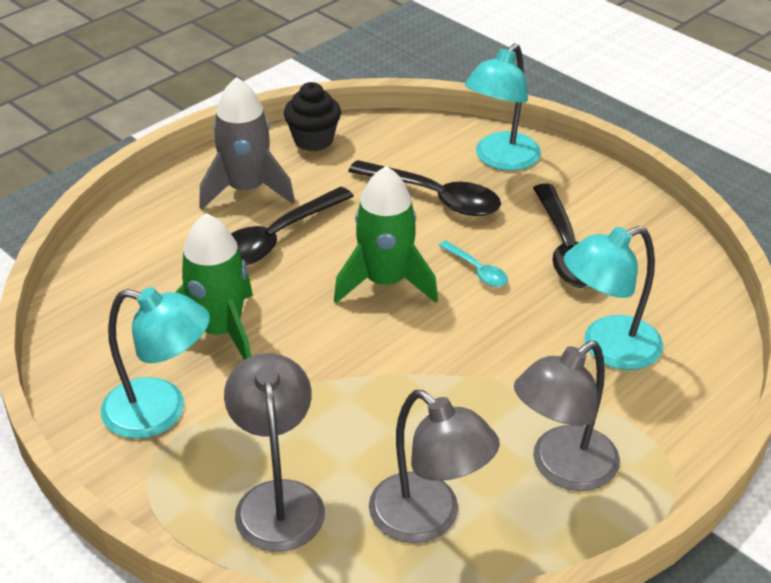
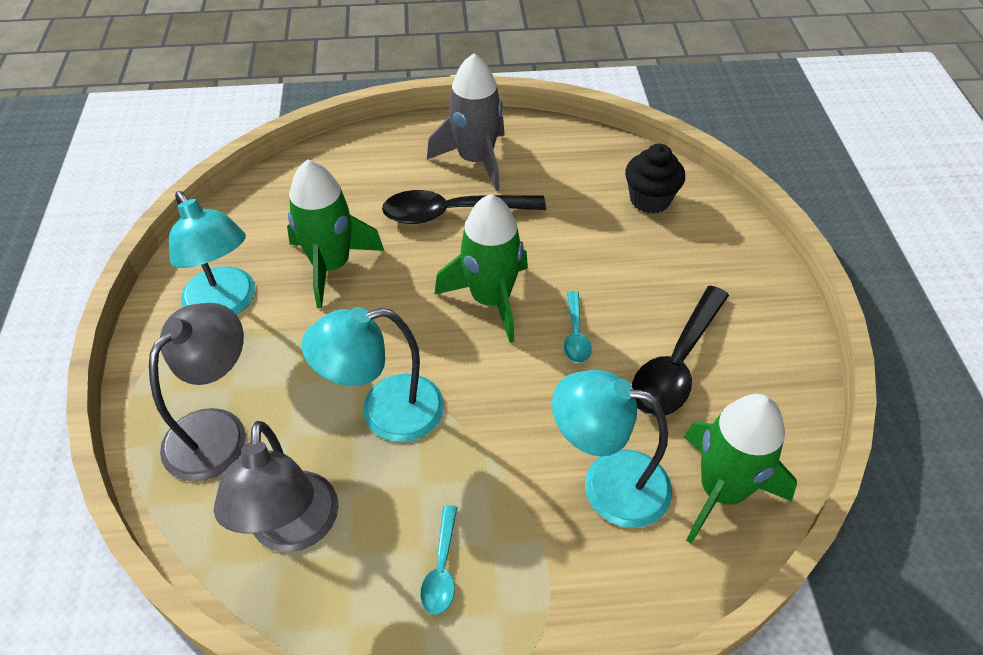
camera: 40 degrees right, 10 degrees up
black cupcake [284,82,341,151] -> black cupcake moved to [625,144,685,214]
black spoon [348,160,501,216] -> none
turquoise lamp [465,44,541,171] -> turquoise lamp moved to [301,307,444,442]
grey lamp [514,341,620,491] -> turquoise spoon [420,505,457,615]
none -> green rocket [684,394,797,544]

